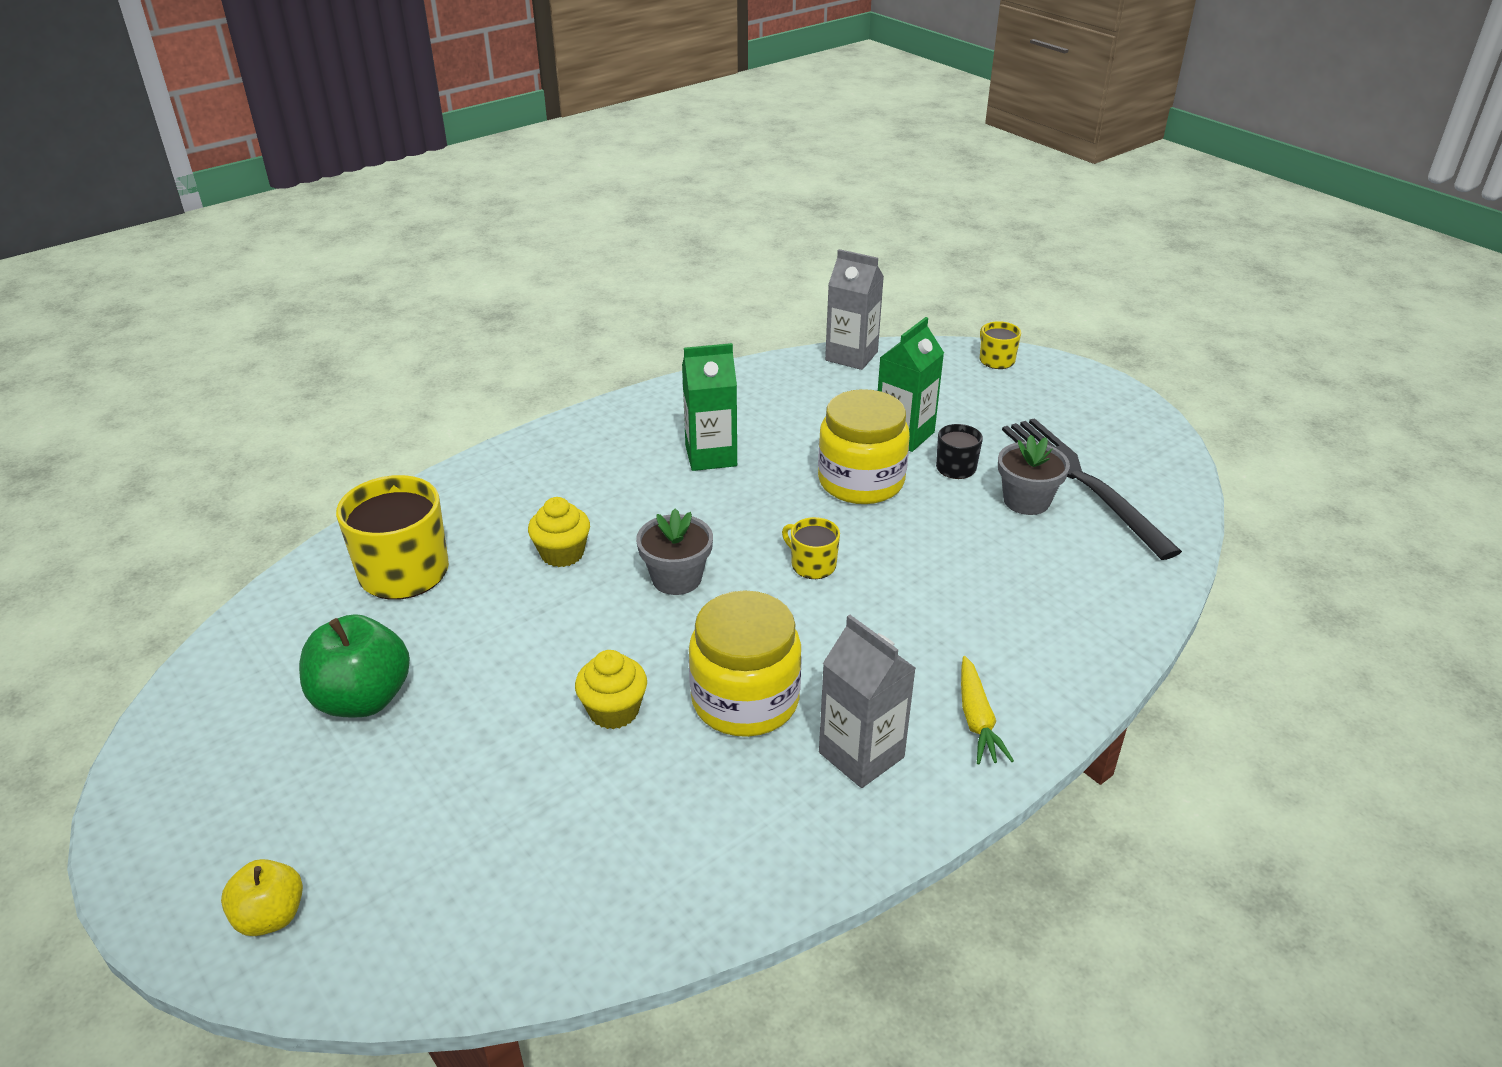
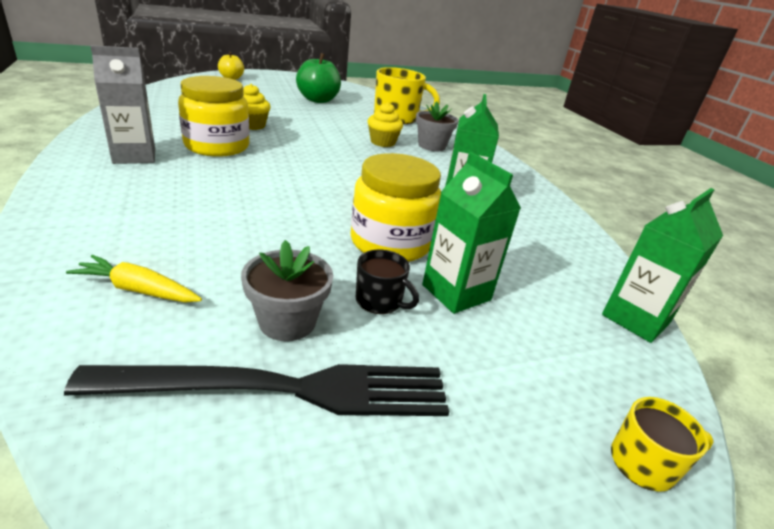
camera: 105 degrees right, 5 degrees down
grey flower pot [636,508,713,595] -> grey flower pot moved to [416,101,458,151]
yellow mug [782,517,840,579] -> none
grey carton [825,249,884,370] -> green carton [602,188,723,343]
yellow carrot [961,656,1014,764] -> yellow carrot moved to [66,255,202,302]

